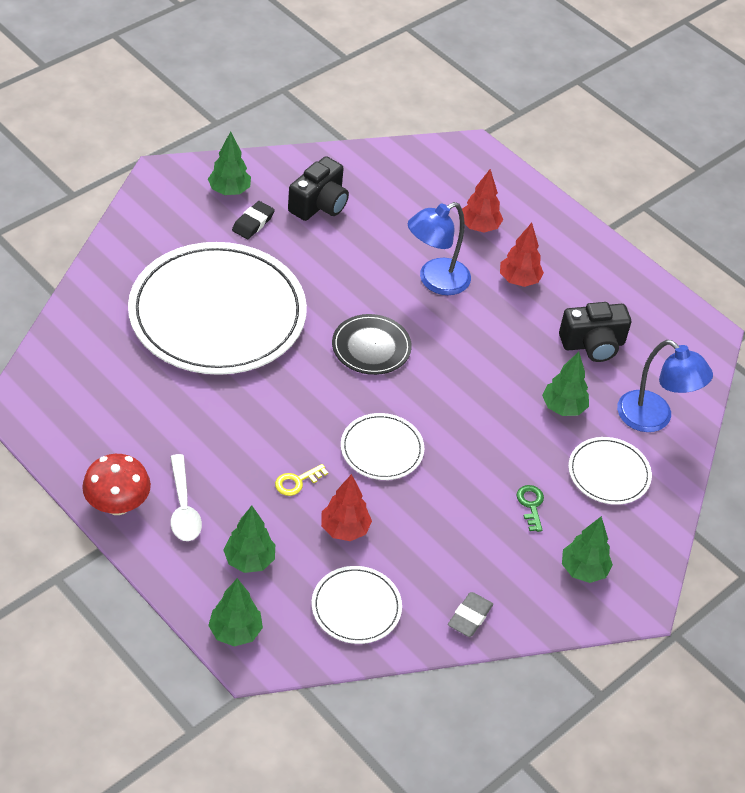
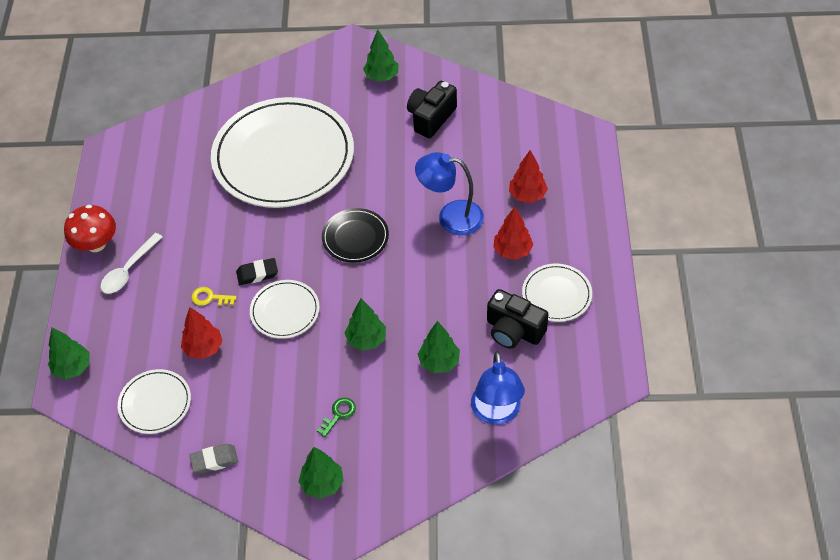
camera: 50 degrees right, 5 degrees up
green tree [223,506,275,573] -> green tree moved to [345,298,386,351]
black eraser [232,201,275,239] -> black eraser moved to [236,258,278,285]
black camera [288,156,349,221] -> black camera turned 135 degrees clockwise [407,81,457,138]
white plate [568,437,652,505] -> white plate moved to [522,263,592,322]

